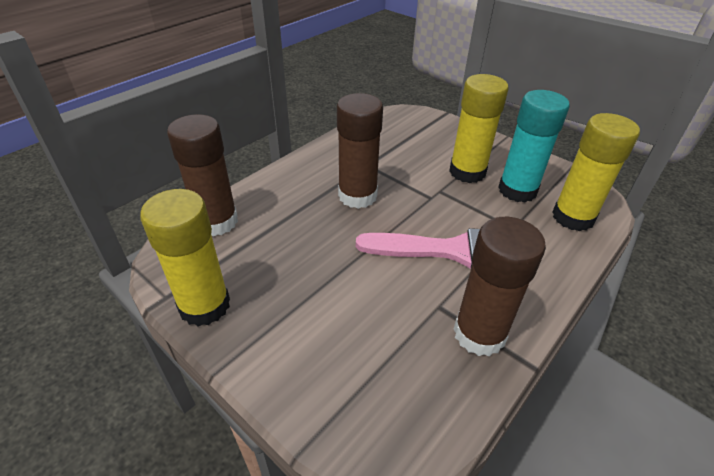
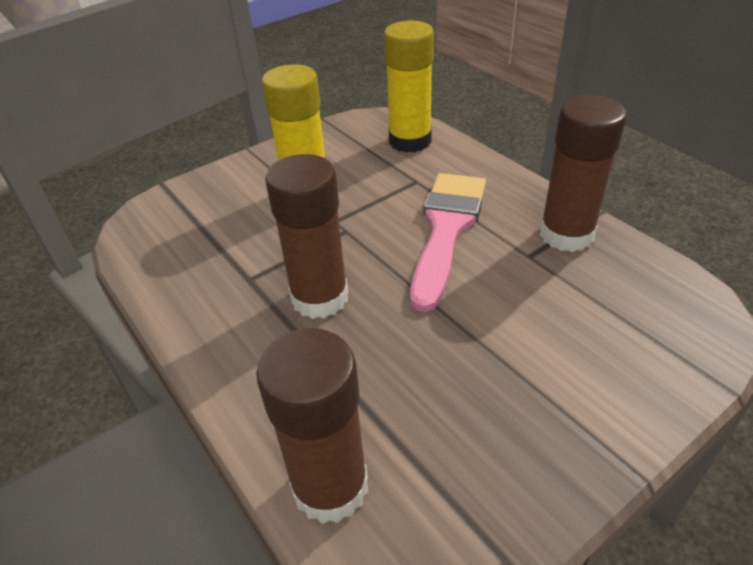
camera: 75 degrees left, 0 degrees up
yellow glue stick [140,189,230,326] -> none
turquoise glue stick [498,90,570,203] -> none

